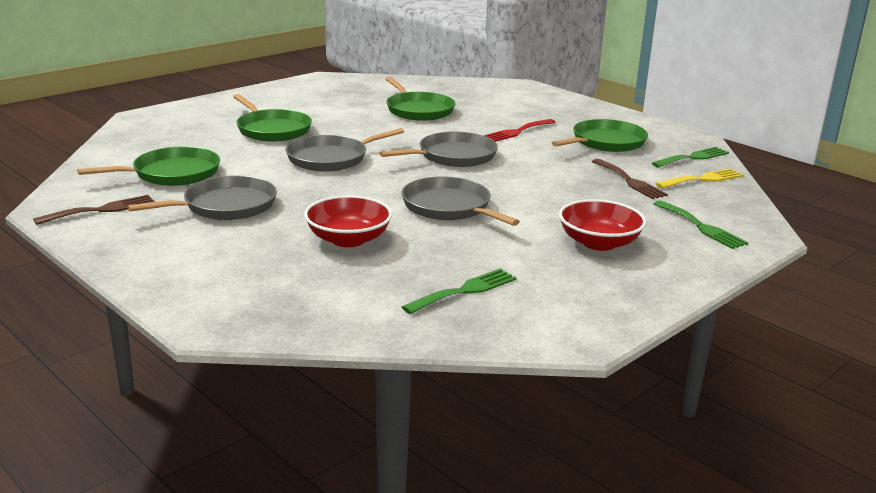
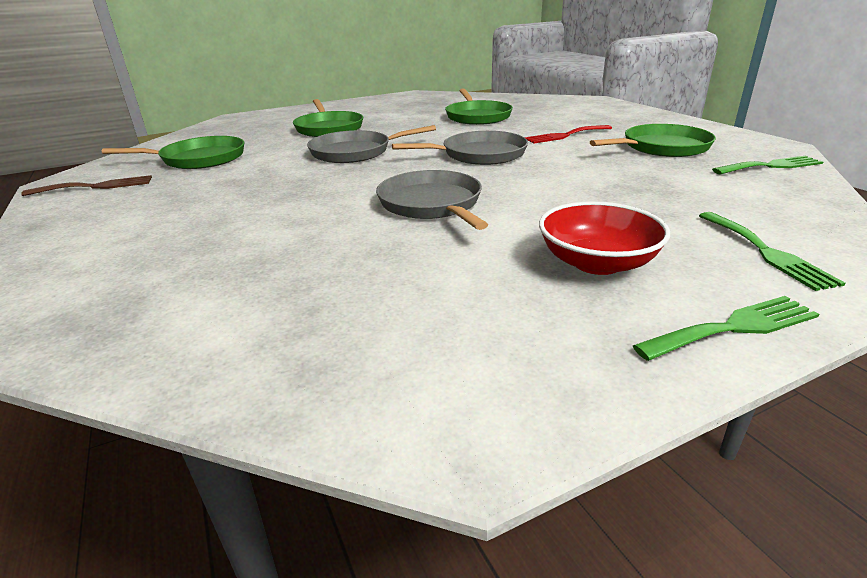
camera: 20 degrees right, 5 degrees up
grey pan [127,175,277,220] -> none
red bowl [304,195,392,247] -> none
green fork [402,269,517,314] -> green fork moved to [633,296,819,361]
brown fork [592,159,668,199] -> none
yellow fork [656,168,744,189] -> none

